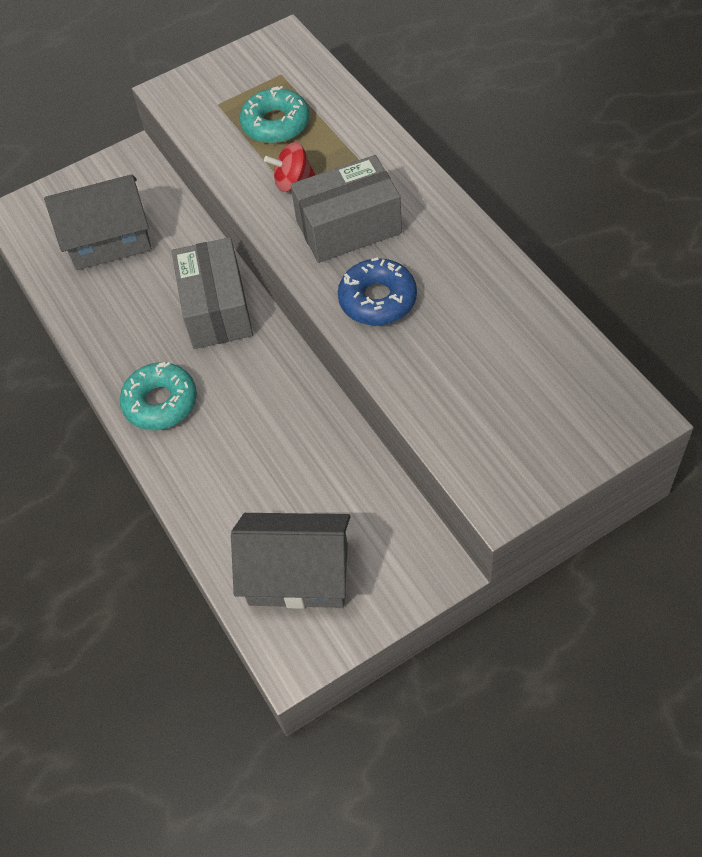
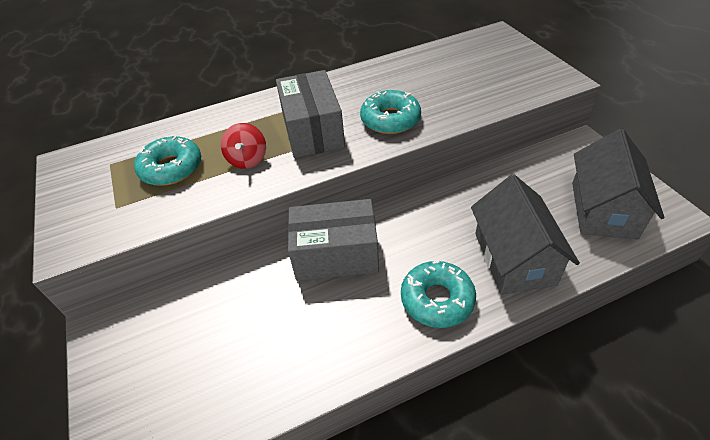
camera: 85 degrees left, 10 degrees down
grey house [44,174,152,270] -> grey house moved to [471,174,580,295]
blue donut [338,257,417,325] -> turquoise donut [360,90,421,134]

